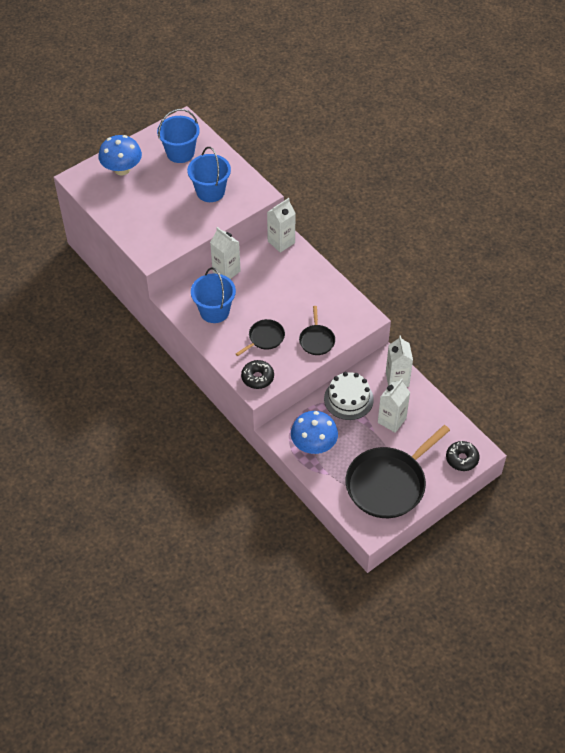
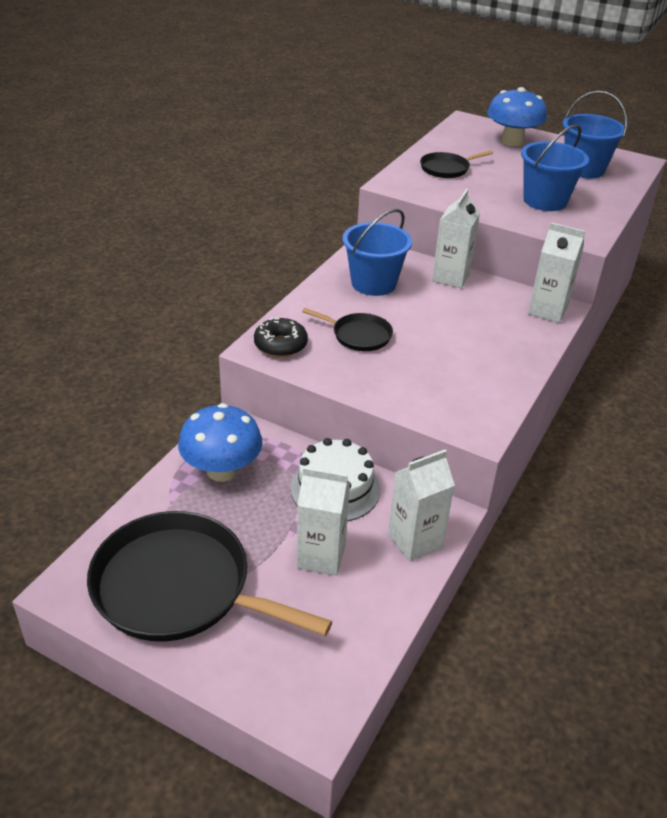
camera: 65 degrees right, 15 degrees down
black pan [299,306,335,355] -> black pan moved to [420,151,493,178]
black donut [446,441,480,471] -> none

